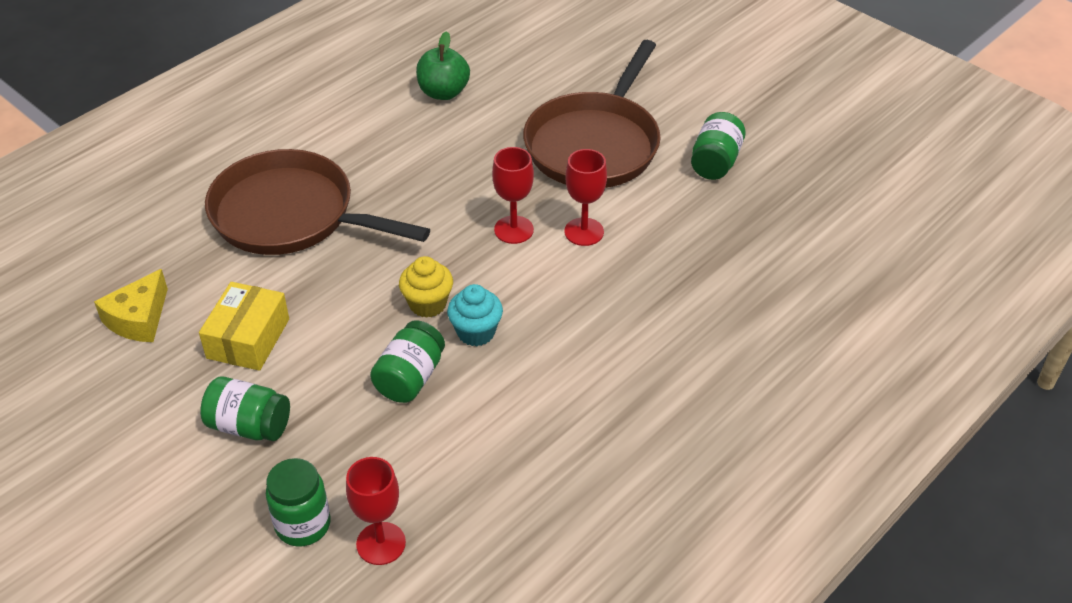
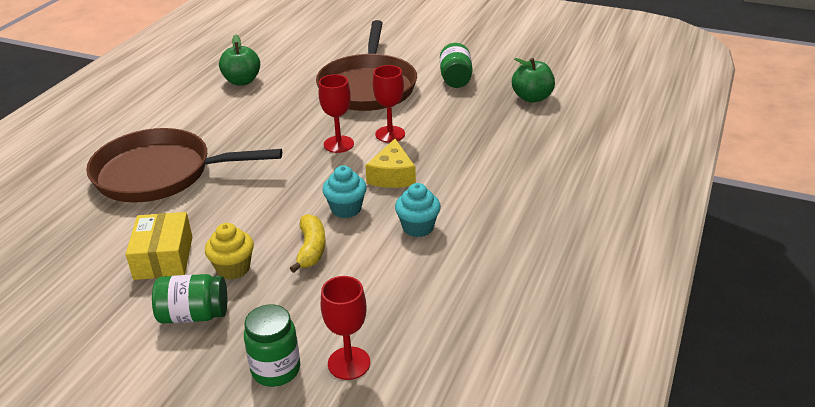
camera: 20 degrees left, 10 degrees down
yellow cheese [94,269,168,342] -> yellow cheese moved to [365,139,416,188]
green jar [370,320,445,403] -> yellow banana [290,214,326,273]
yellow cupcake [399,256,453,318] -> yellow cupcake moved to [205,223,254,279]
none -> turquoise cupcake [395,183,441,237]
none -> green apple [512,58,555,103]

